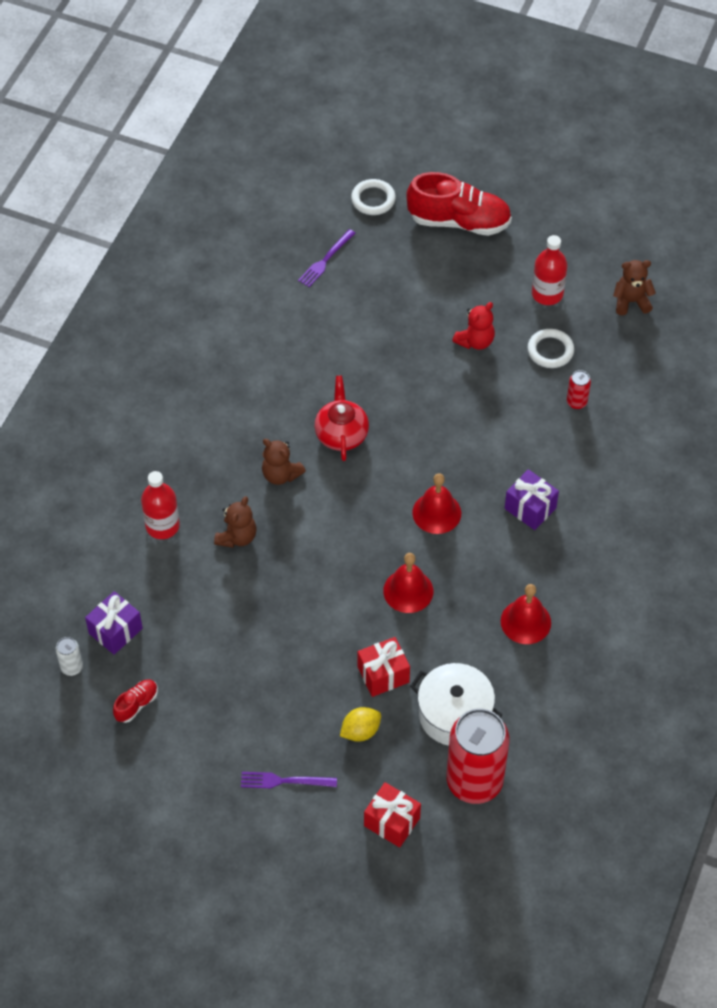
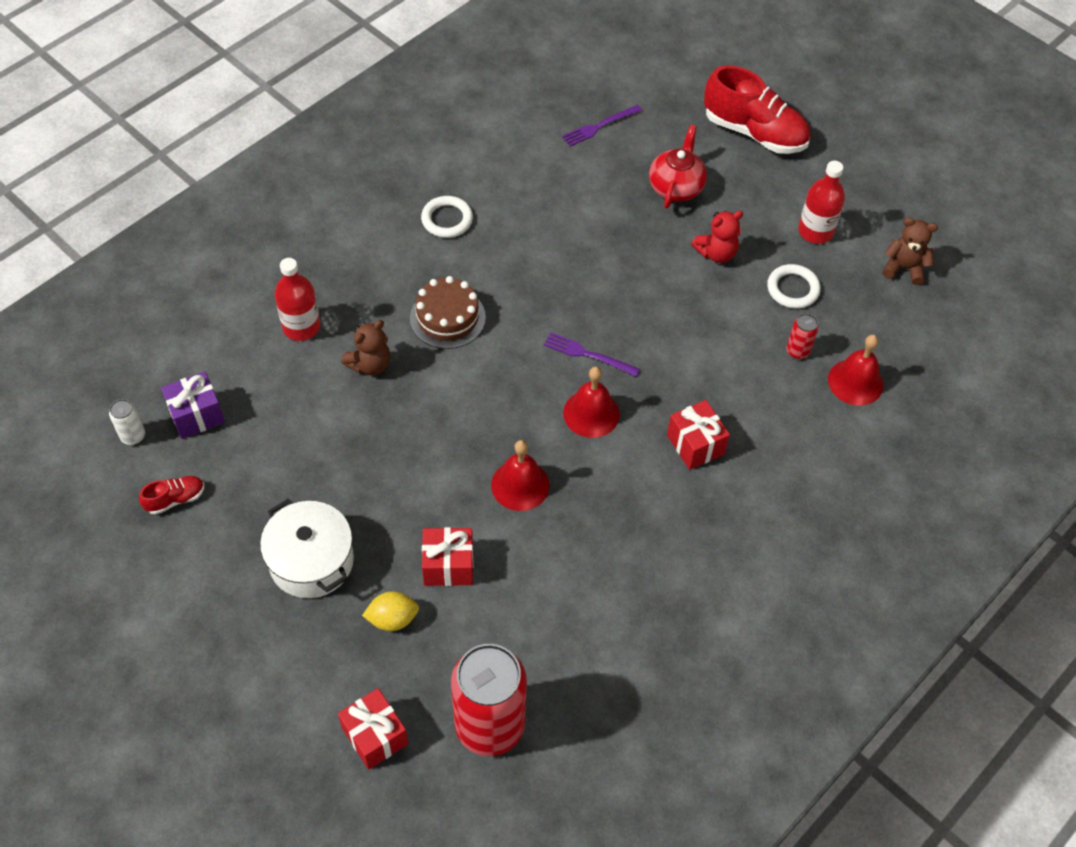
camera: 20 degrees right, 0 degrees up
purple fork [241,772,337,788] -> purple fork moved to [544,332,640,377]
brown teddy bear [262,439,306,485] -> brown cake [410,276,486,349]
red teapot [314,376,369,461] -> red teapot moved to [649,125,707,208]
white ring [351,179,396,215] -> white ring moved to [421,196,473,238]
white pot [410,663,502,746] -> white pot moved to [260,499,354,598]
red bell [501,584,551,644] -> red bell moved to [828,335,883,406]
purple gift [505,469,559,530] -> red gift [667,400,730,470]

